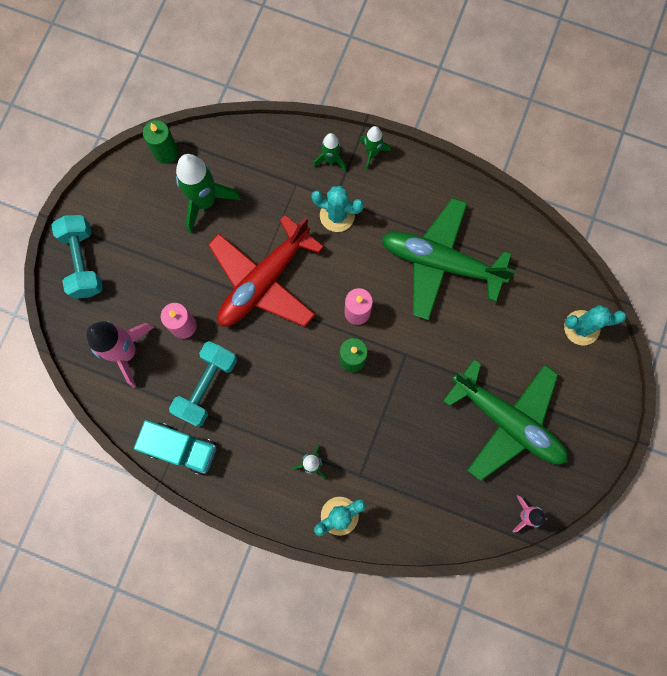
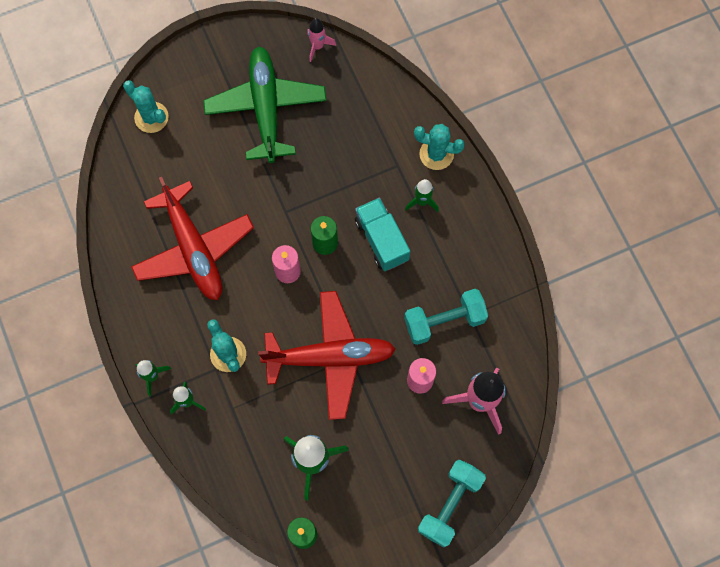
camera: 135 degrees left, 5 degrees down
turquoise truck [134,420,217,475] -> turquoise truck moved to [355,198,410,271]
green plane [382,198,516,320] -> red plane [131,177,254,300]

